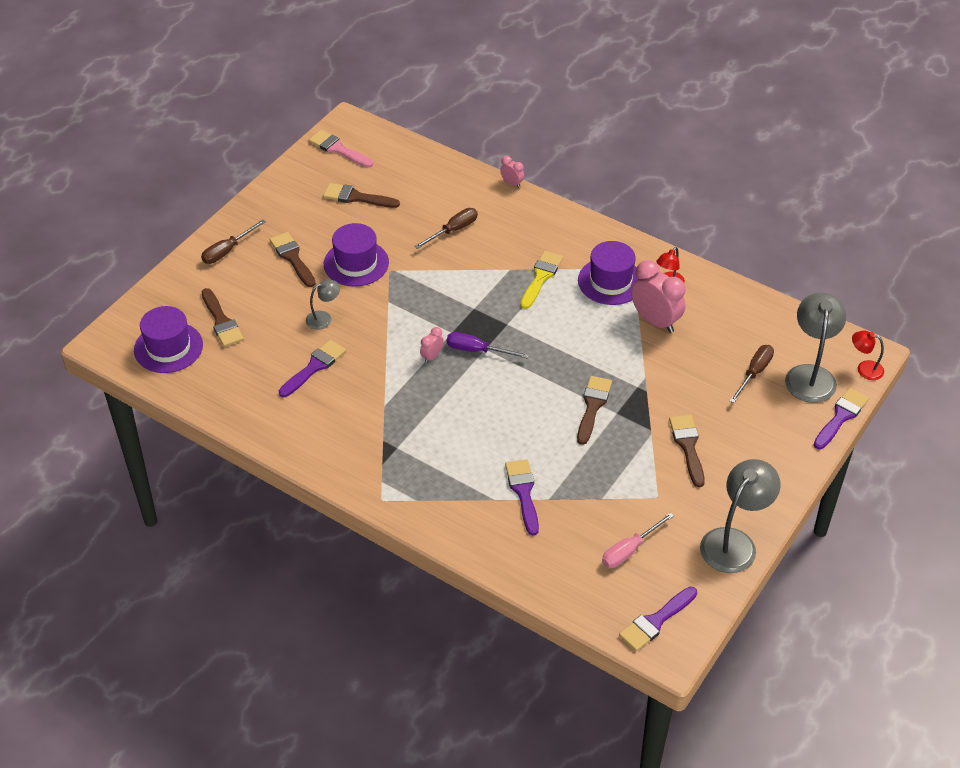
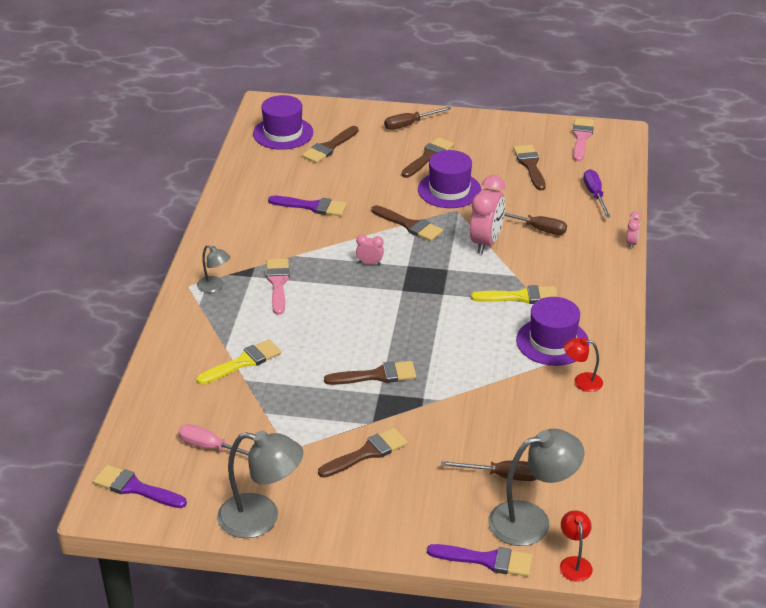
camera: 65 degrees right, 10 degrees down
brown screwdriver [201,219,266,264] -> brown screwdriver turned 45 degrees counterclockwise [384,107,451,130]
grey lamp [306,279,340,330] -> grey lamp moved to [197,245,230,293]
purple screwdriver [447,332,529,358] -> purple screwdriver moved to [583,169,611,218]
purple brush [505,459,539,535] -> yellow brush [196,339,281,385]
pink clock [631,260,686,333] -> pink clock moved to [470,175,505,254]
none -> pink brush [266,259,290,315]
none -> brown brush [372,205,443,241]

